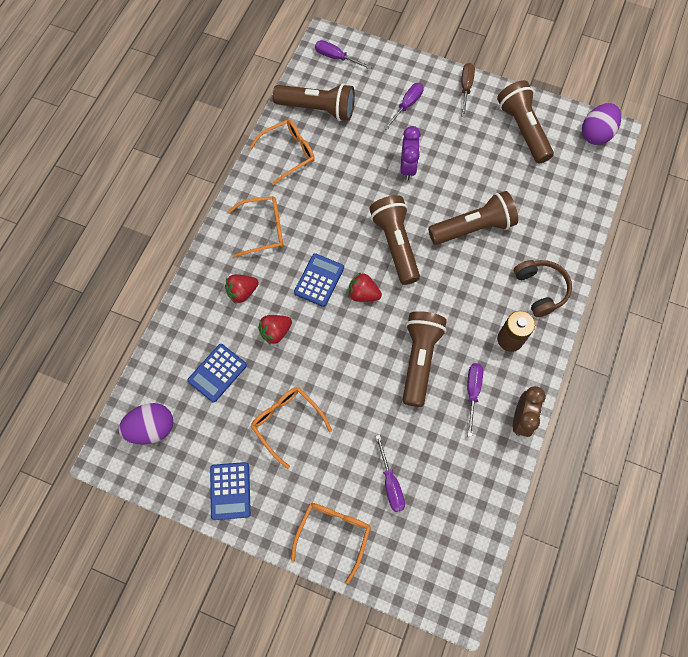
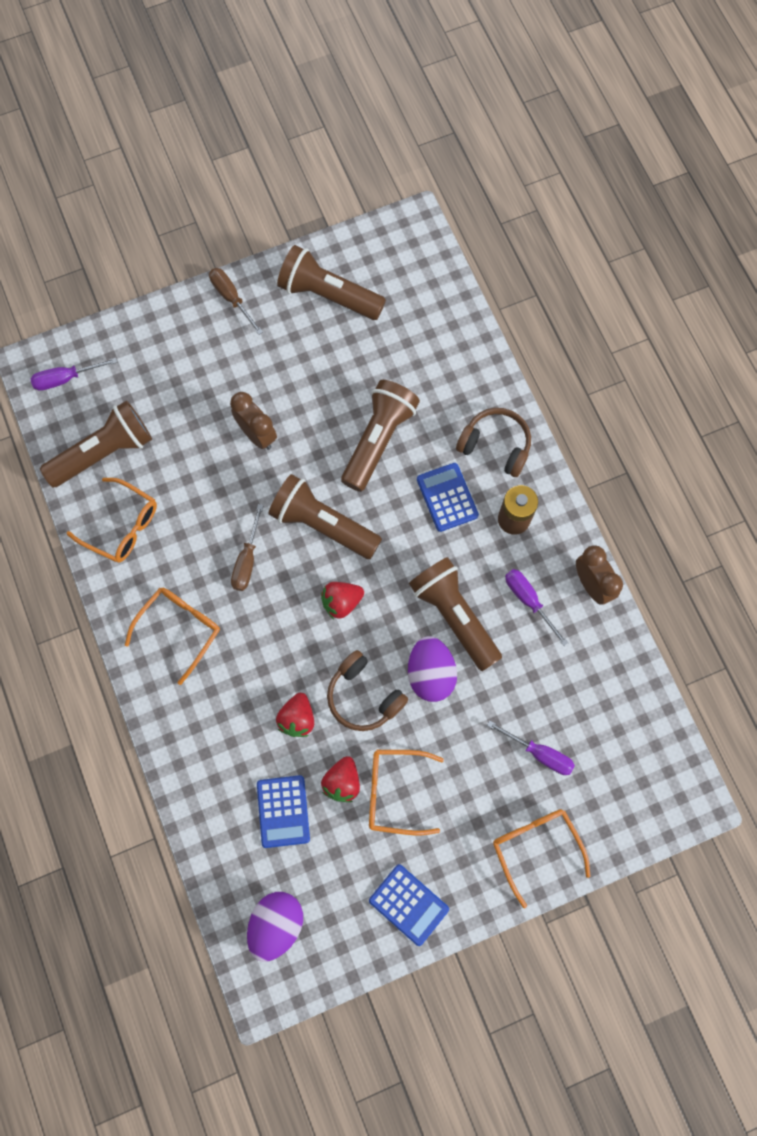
camera: 45 degrees left, 5 degrees up
red strawberry [225,274,259,304] -> red strawberry moved to [321,756,360,802]
orange glasses [249,120,315,185] -> orange glasses turned 105 degrees clockwise [67,478,157,563]
blue calculator [294,253,344,307] -> blue calculator moved to [417,463,479,532]
purple screwdriver [384,83,424,130] -> none
purple clock [401,126,421,181] -> brown clock [230,392,277,450]
purple egg [582,103,621,145] -> purple egg moved to [408,636,457,702]
none -> brown screwdriver [231,504,264,591]
none -> brown headphones [327,650,408,731]

